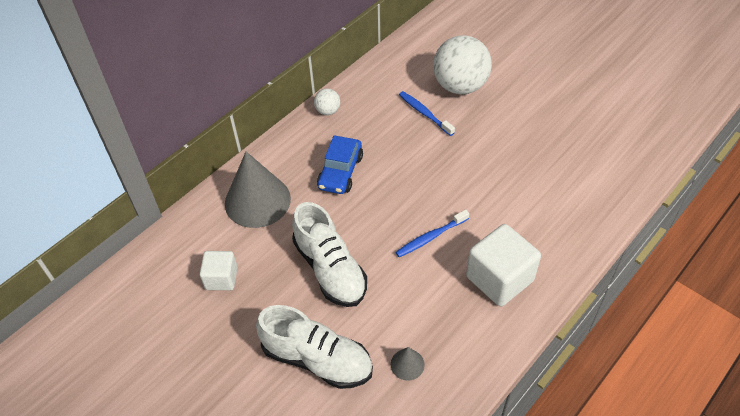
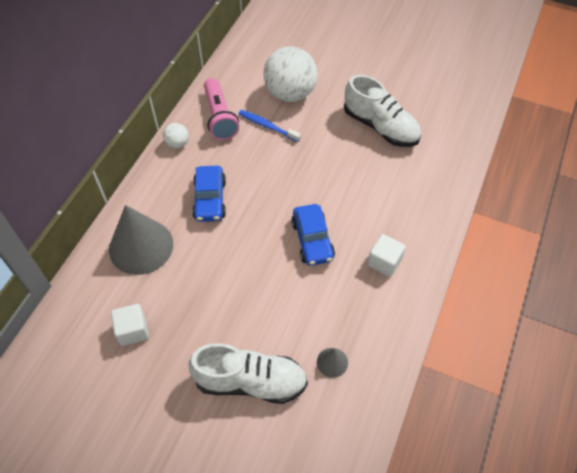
camera: 20 degrees left, 5 degrees up
white shoe [292,202,367,307] -> white shoe moved to [344,75,421,147]
blue toothbrush [395,209,469,257] -> blue car [291,204,335,266]
white cube [466,224,541,306] -> white cube [368,234,406,277], size x0.59
none -> pink flashlight [204,78,239,140]

